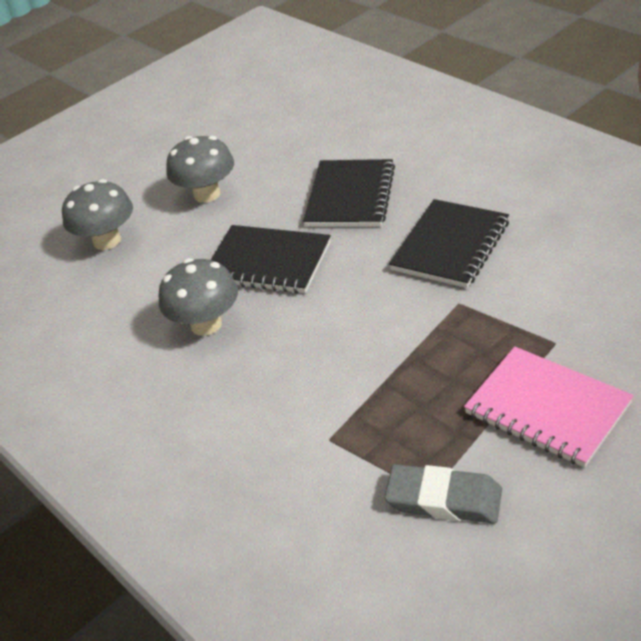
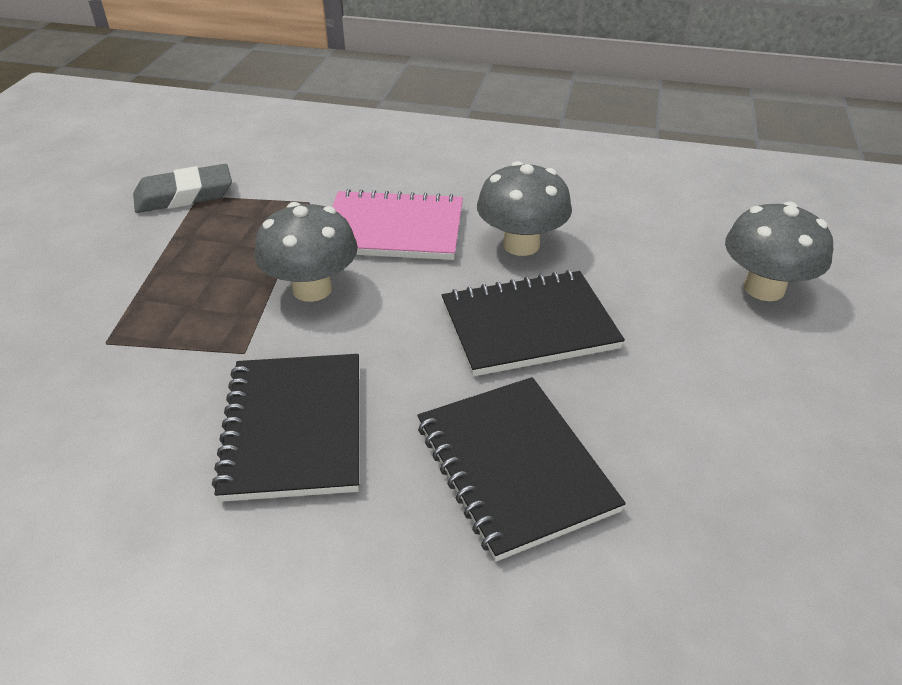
camera: 140 degrees right, 0 degrees up
grey mushroom [166,136,234,203] -> grey mushroom moved to [255,202,358,302]
pink notebook [464,347,634,468] -> pink notebook moved to [332,189,463,260]

